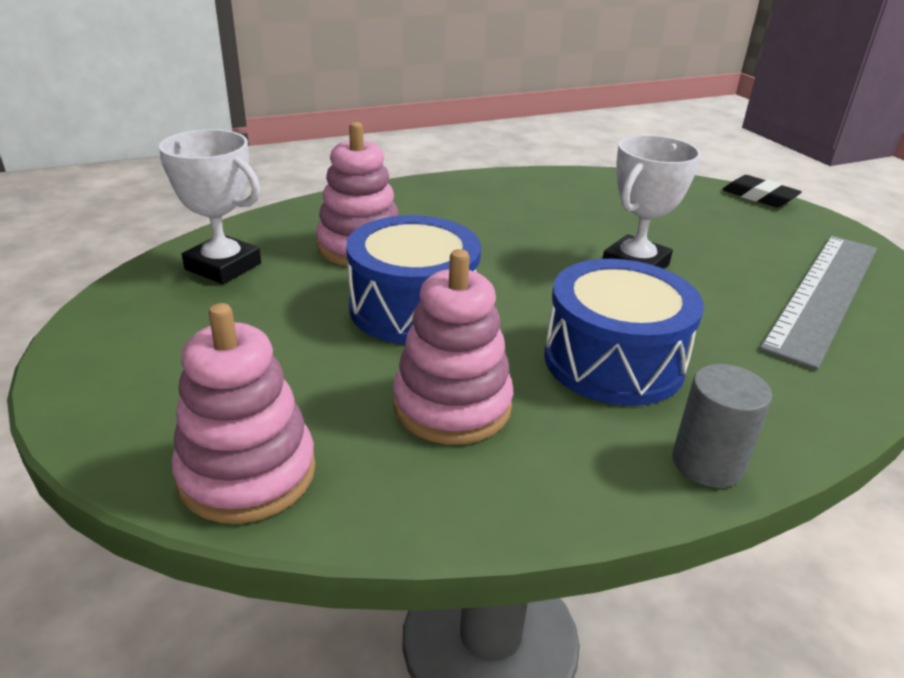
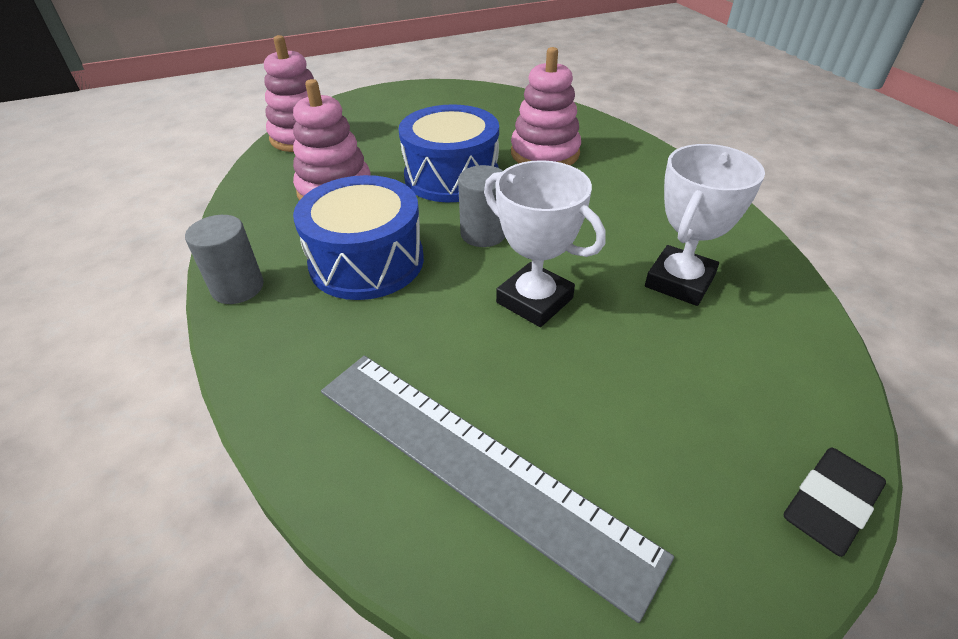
camera: 95 degrees right, 10 degrees up
white trophy [159,129,261,284] -> white trophy moved to [645,144,765,306]
none -> grey cylinder [458,165,505,247]

